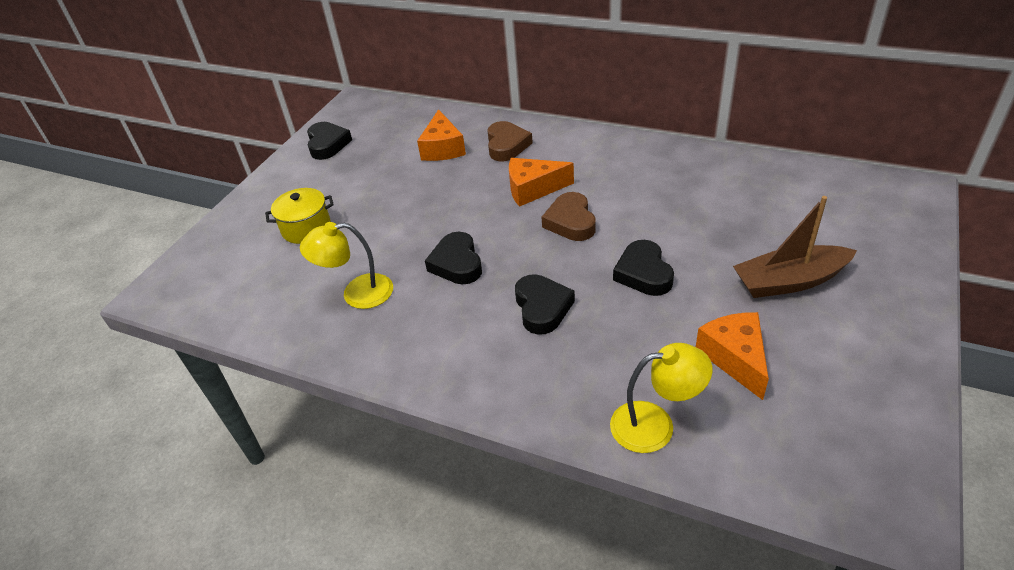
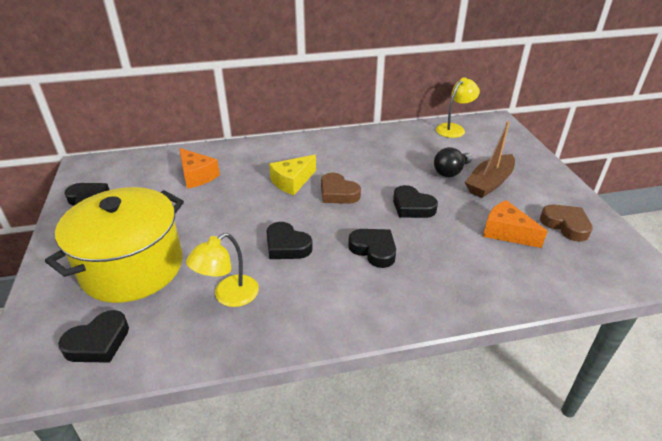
camera: 40 degrees left, 5 degrees down
yellow pot [265,188,334,244] -> yellow pot [45,187,184,303], size x2.16
brown heart [487,121,533,161] -> brown heart moved to [540,205,593,242]
orange cheese [509,158,574,207] -> yellow cheese [269,155,316,195]
yellow lamp [610,343,712,453] -> yellow lamp moved to [436,77,480,138]
none -> black heart [58,310,129,363]
none -> black light bulb [434,147,472,177]

